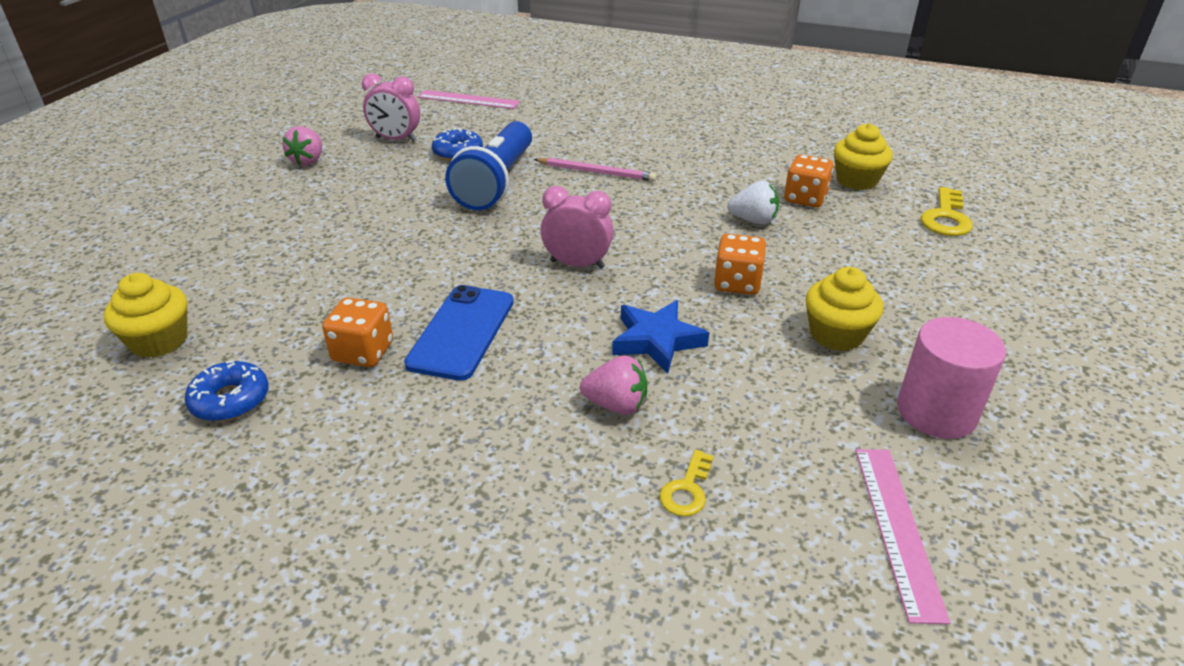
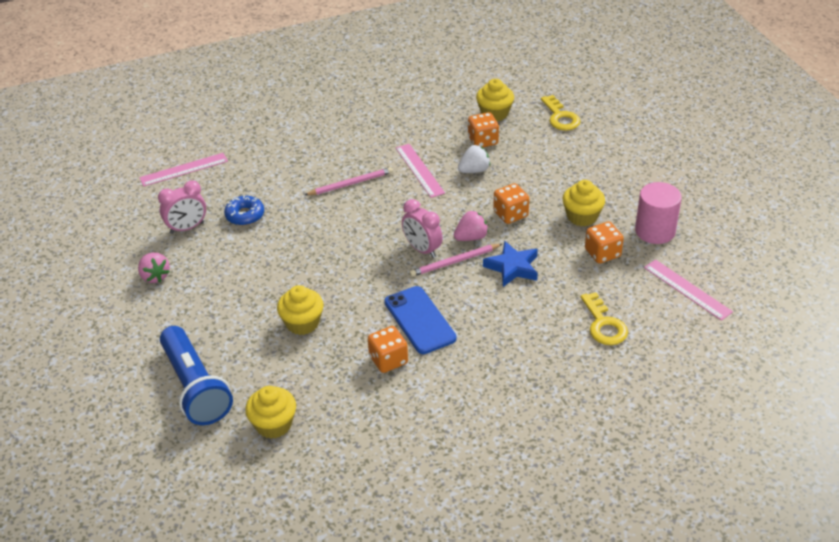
camera: 40 degrees left, 5 degrees up
blue donut [185,360,269,421] -> none
blue flashlight [445,121,532,210] -> blue flashlight moved to [160,326,233,425]
pink clock [541,186,614,269] -> pink clock turned 105 degrees counterclockwise [402,199,443,258]
pink strawberry [580,355,647,415] -> pink strawberry moved to [454,211,488,241]
yellow key [659,450,713,517] -> yellow key [581,292,628,345], size x1.62
none -> yellow cupcake [277,285,324,335]
none -> pink ruler [396,144,445,198]
none -> pink pencil [409,244,502,277]
none -> orange dice [585,222,624,264]

